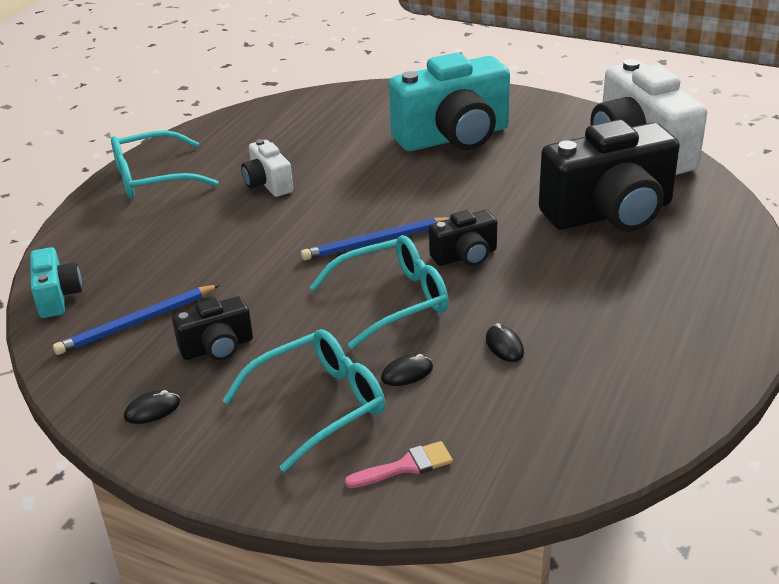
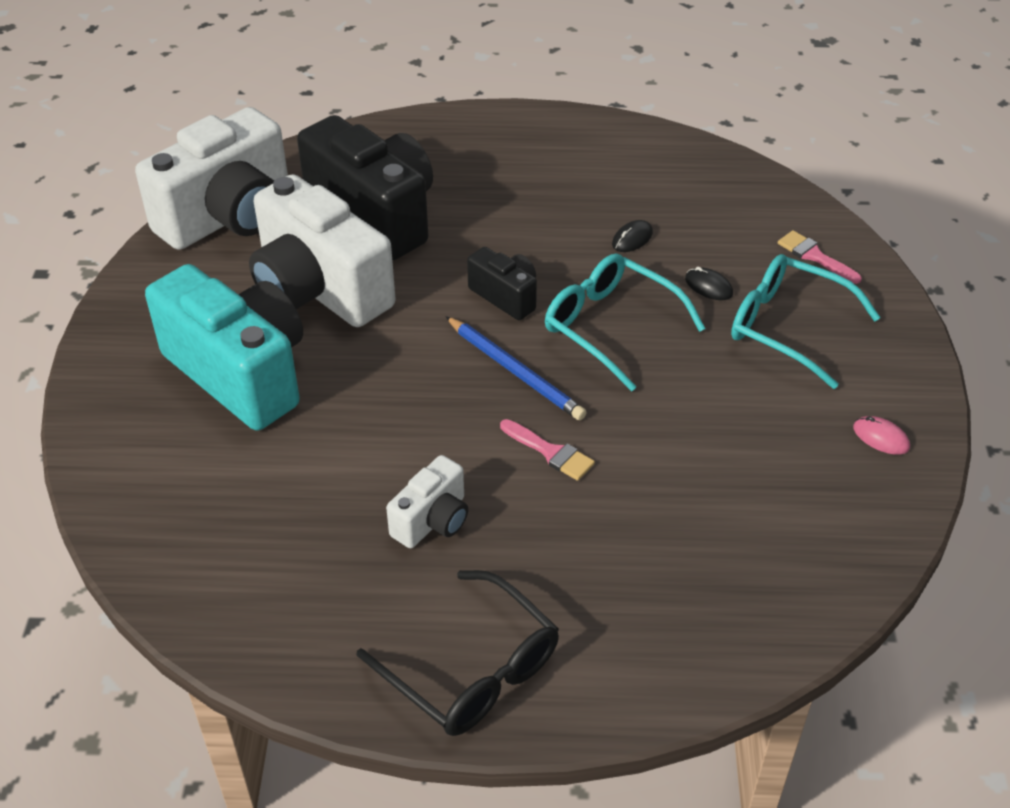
camera: 115 degrees left, 10 degrees up
turquoise camera [30,247,82,318] -> none
blue pencil [53,285,220,355] -> none
turquoise glasses [111,130,218,199] -> black glasses [357,570,559,736]
black mouse [124,390,180,424] -> pink mouse [853,416,910,455]
black camera [172,296,253,360] -> none
none -> white camera [249,174,396,327]
none -> pink brush [500,419,595,481]

